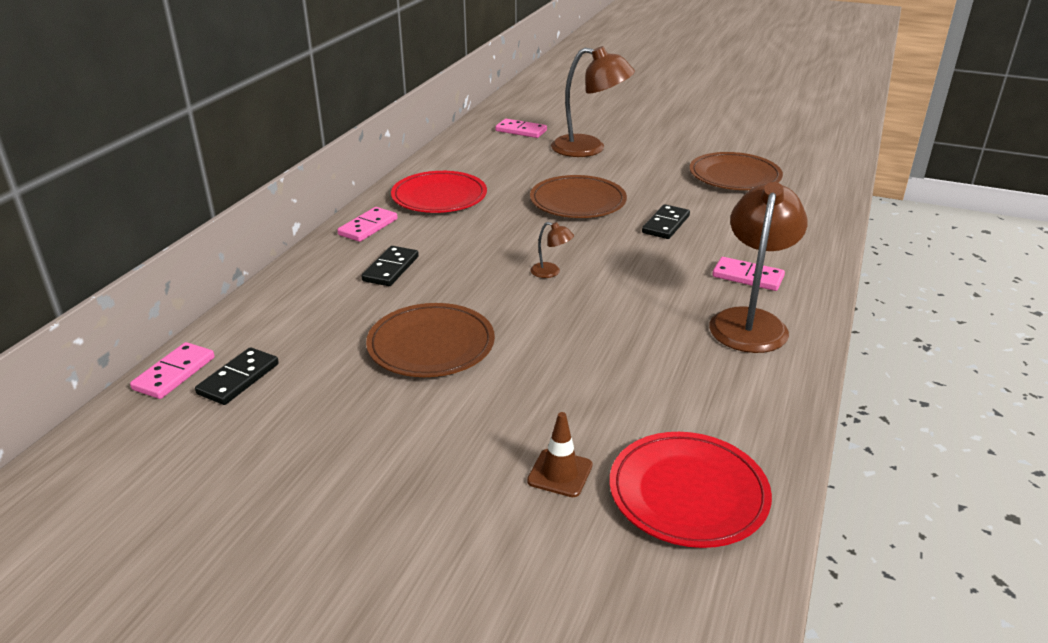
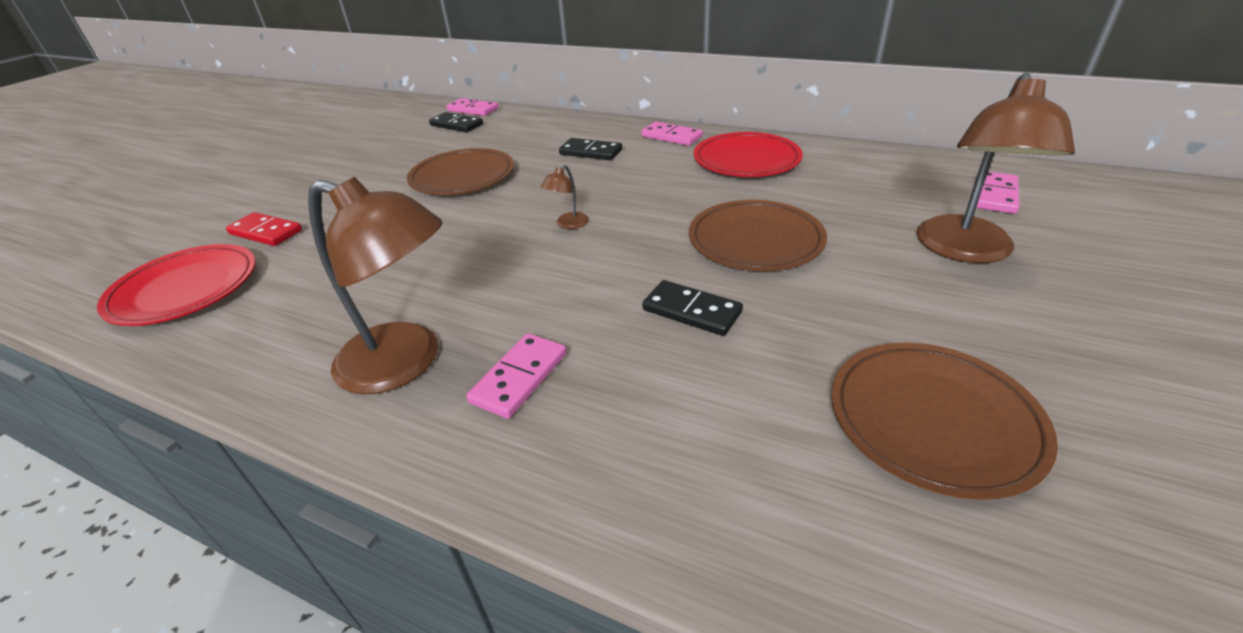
camera: 95 degrees right, 5 degrees up
brown traffic cone [527,412,593,497] -> red domino [226,212,302,246]

